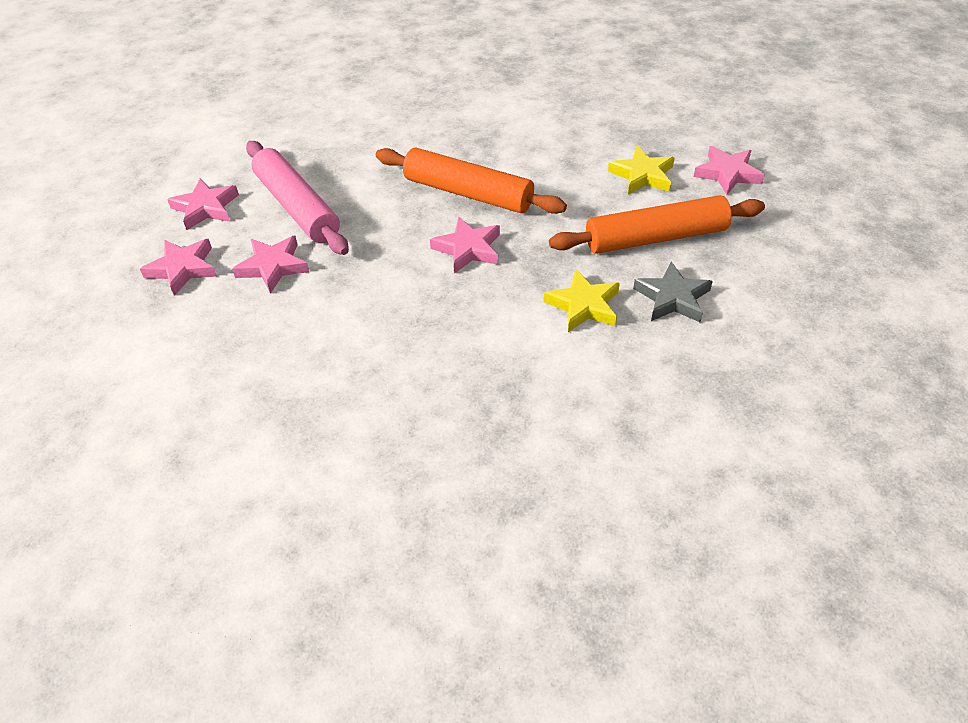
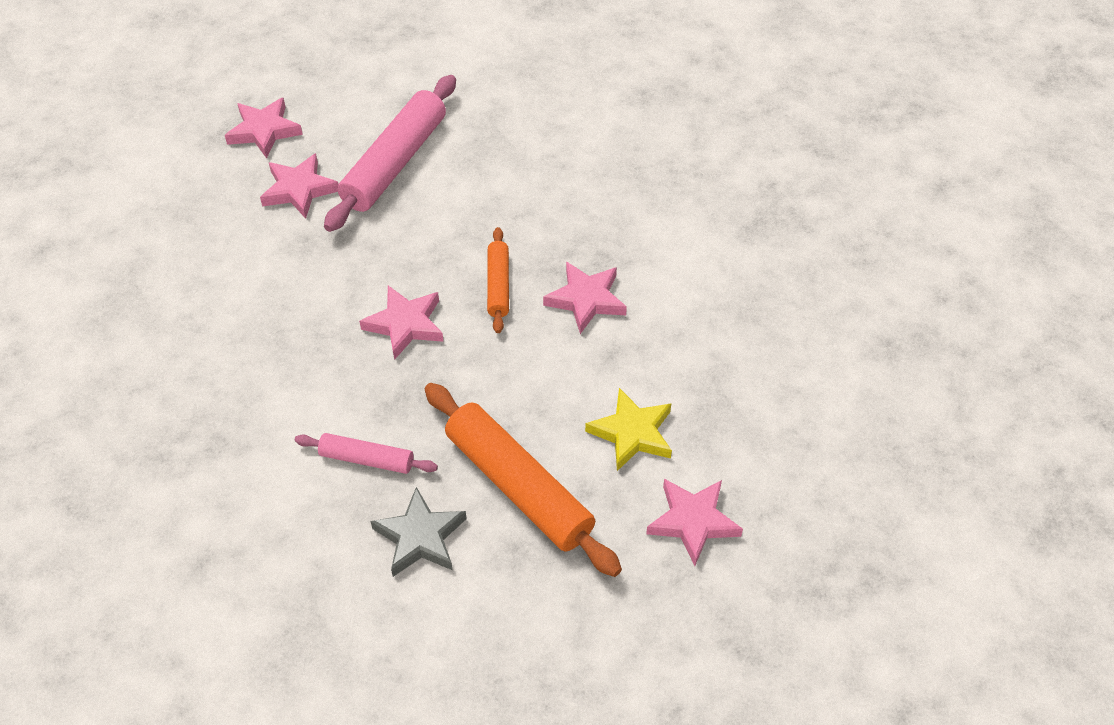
camera: 60 degrees right, 5 degrees up
pink star [167,179,239,230] -> pink star moved to [543,261,627,334]
orange rolling pin [376,148,567,214] -> orange rolling pin [487,227,509,333], size x0.52
yellow star [544,269,620,332] -> pink rolling pin [295,433,438,474]

